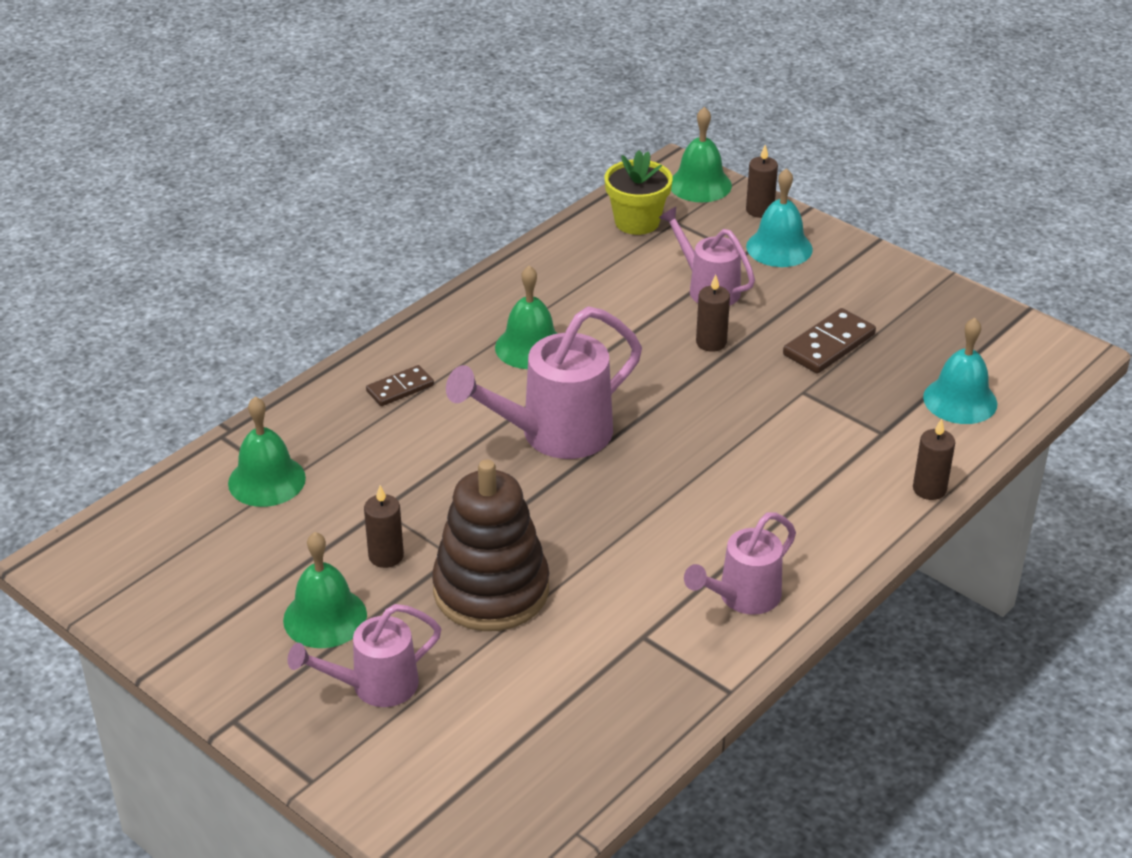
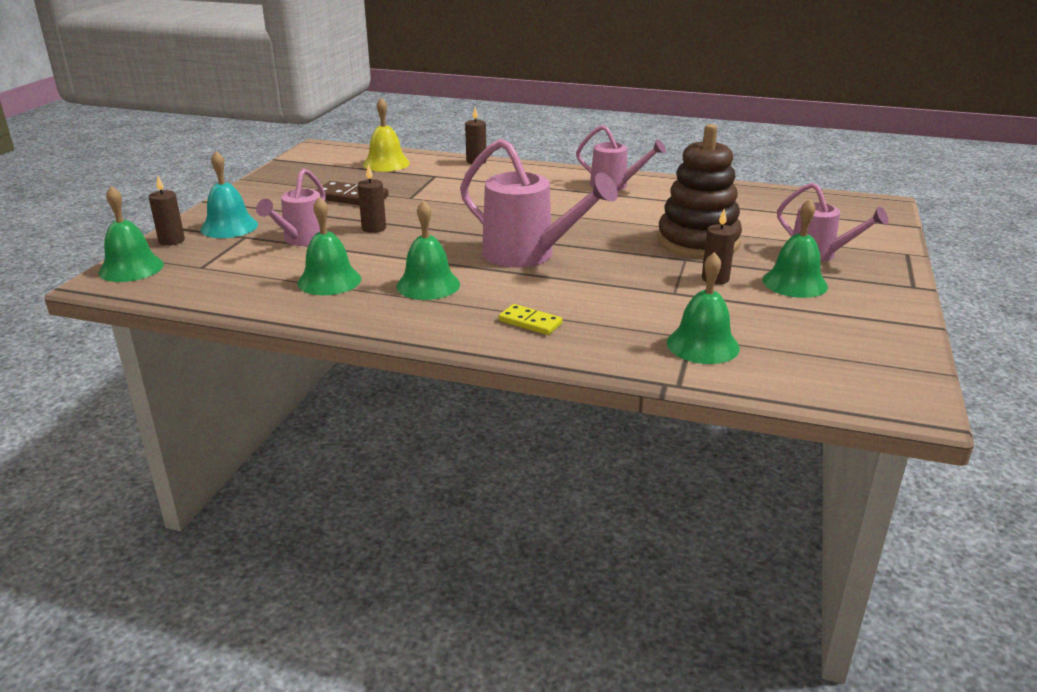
camera: 115 degrees left, 10 degrees down
brown domino [366,365,434,406] -> yellow domino [499,304,563,335]
yellow flower pot [605,150,673,235] -> none
turquoise bell [923,318,997,424] -> yellow bell [363,98,410,172]
none -> green bell [297,197,361,295]

